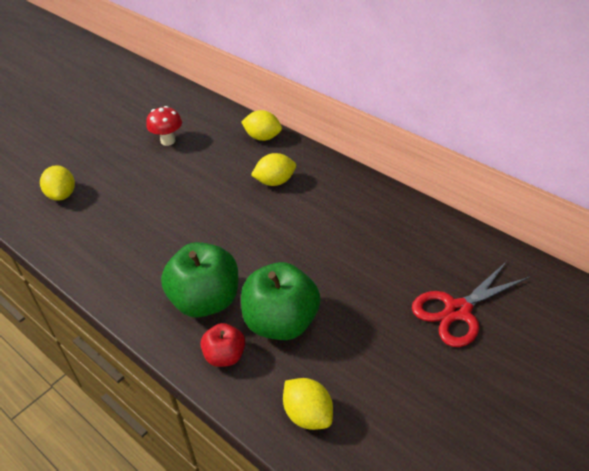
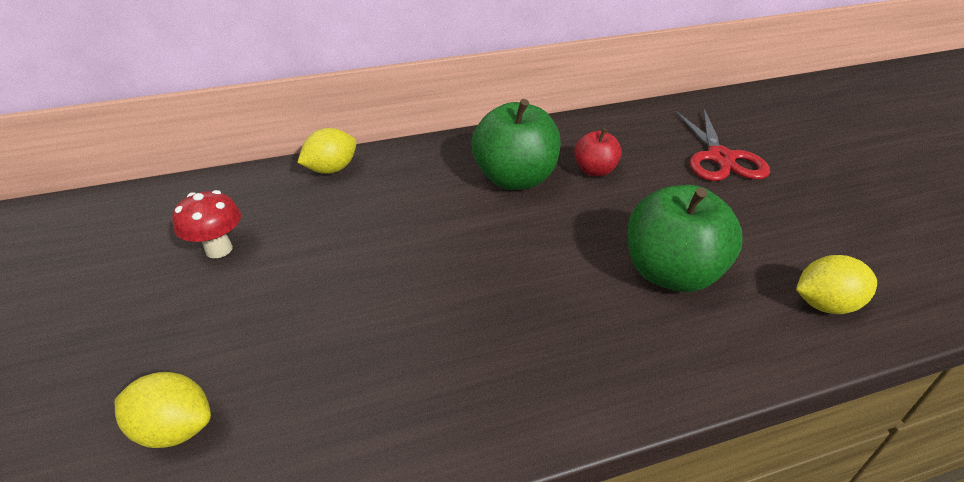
camera: 60 degrees left, 5 degrees down
green apple [161,242,238,317] -> green apple moved to [471,99,561,190]
red apple [201,323,245,367] -> red apple moved to [574,129,622,177]
yellow lemon [251,153,296,186] -> none

